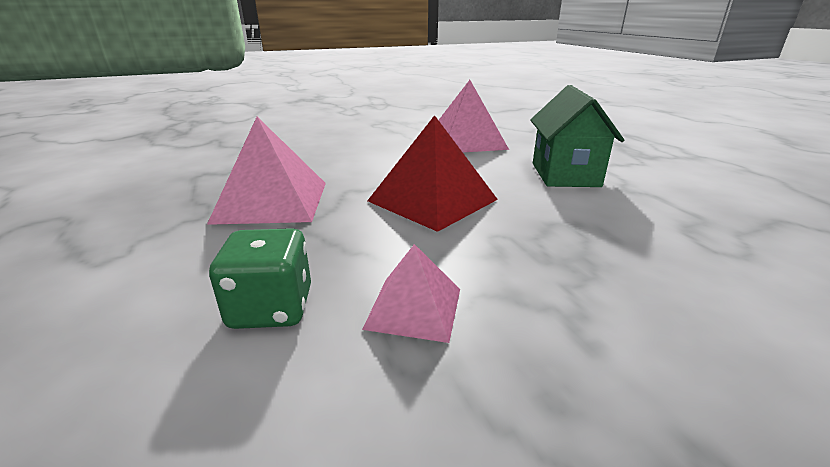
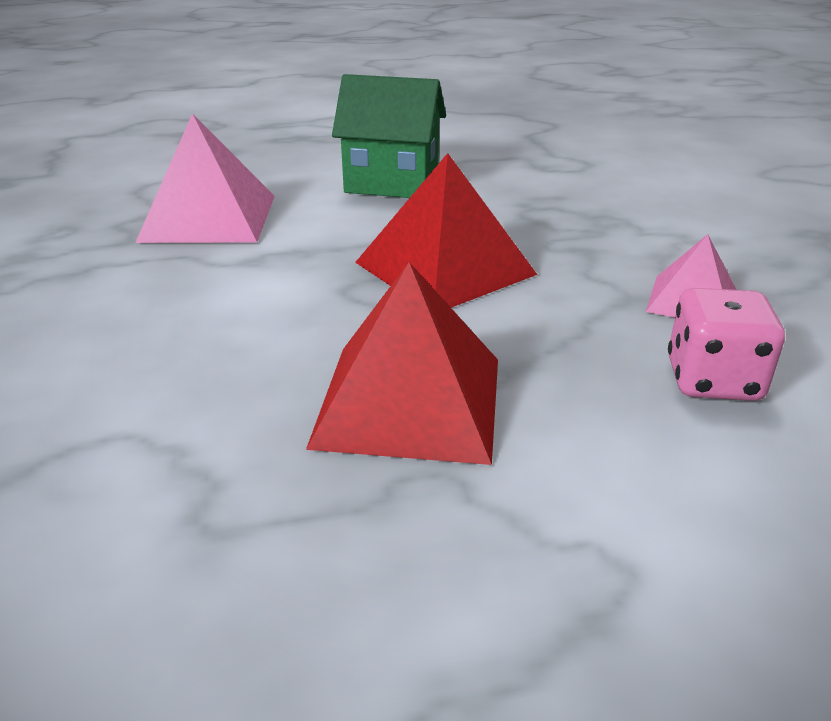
camera: 80 degrees left, 5 degrees up
pink pyramid [207,117,326,225] -> red pyramid [306,262,498,465]
green dice [209,228,311,329] -> pink dice [668,288,785,401]

